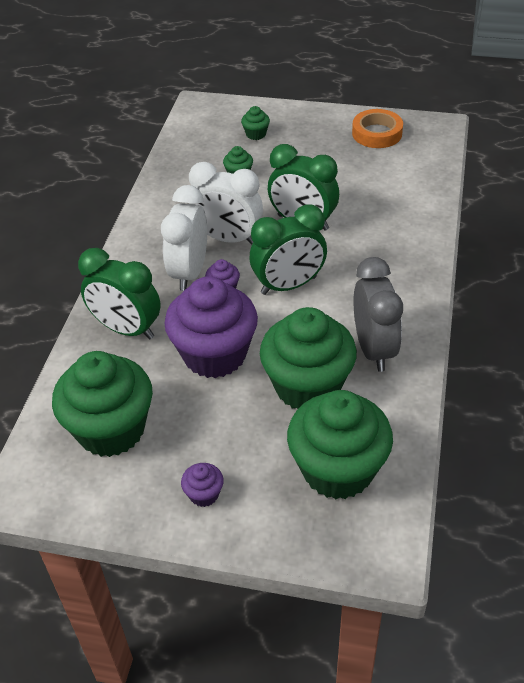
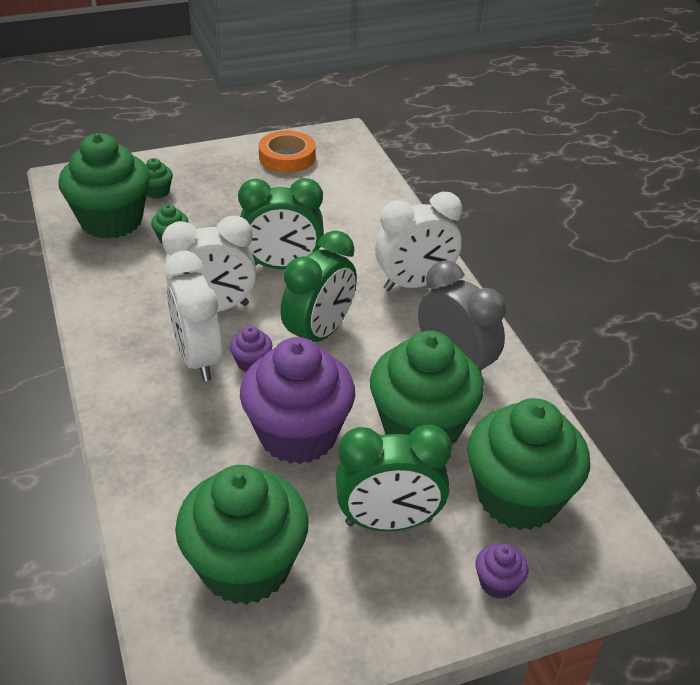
camera: 35 degrees left, 5 degrees down
green clock [78,248,161,340] -> green clock moved to [336,425,452,531]
purple cupcake [181,463,224,507] -> purple cupcake moved to [476,543,528,599]
none -> green cupcake [58,133,150,239]
none -> white clock [375,192,462,291]

